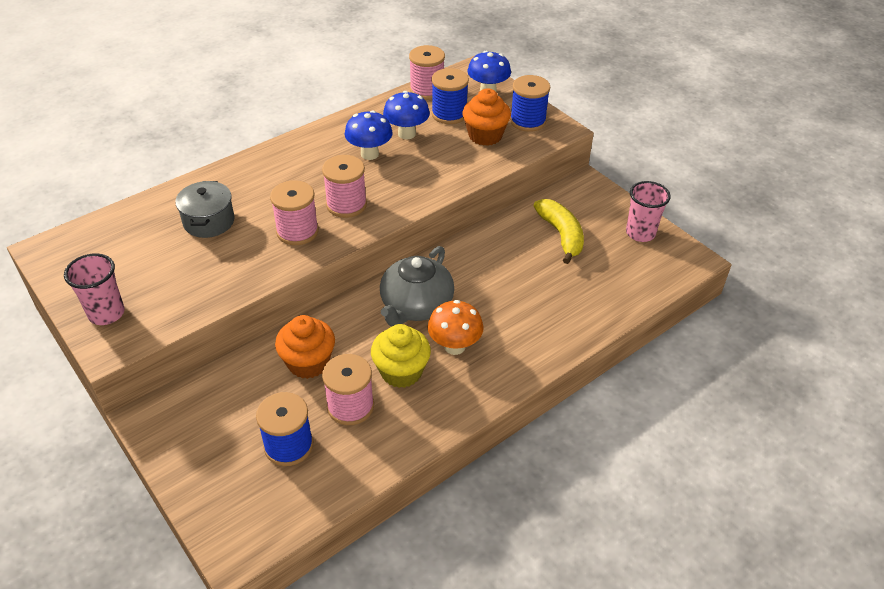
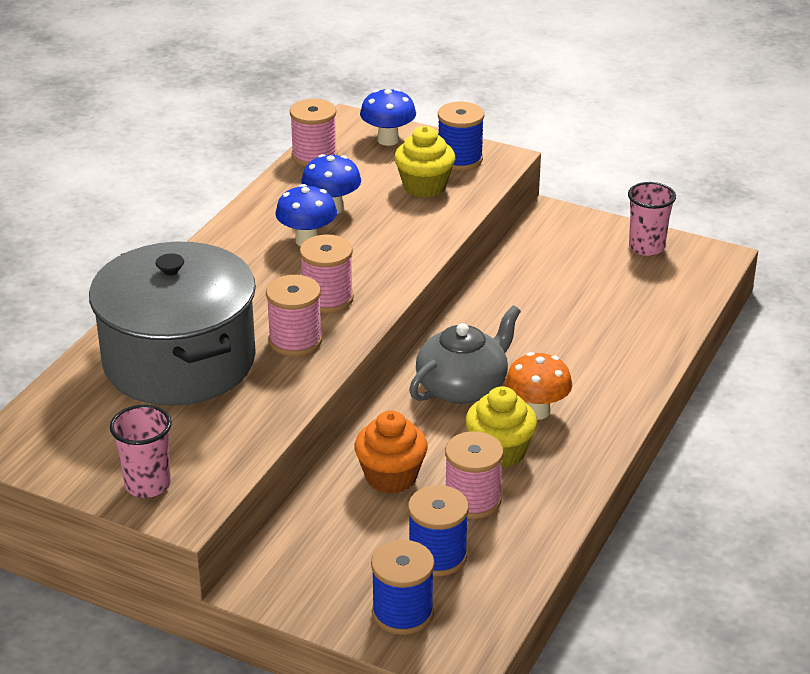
camera: 25 degrees left, 10 degrees down
grey pot [175,181,235,238] -> grey pot [89,242,256,406], size x2.28
grey teapot [380,246,454,326] -> grey teapot turned 135 degrees counterclockwise [409,305,521,404]
blue spool [431,68,469,124] -> blue spool moved to [371,540,435,635]
orange cupcake [462,88,511,146] -> yellow cupcake [394,126,455,198]
yellow banana [533,199,584,264] -> none

